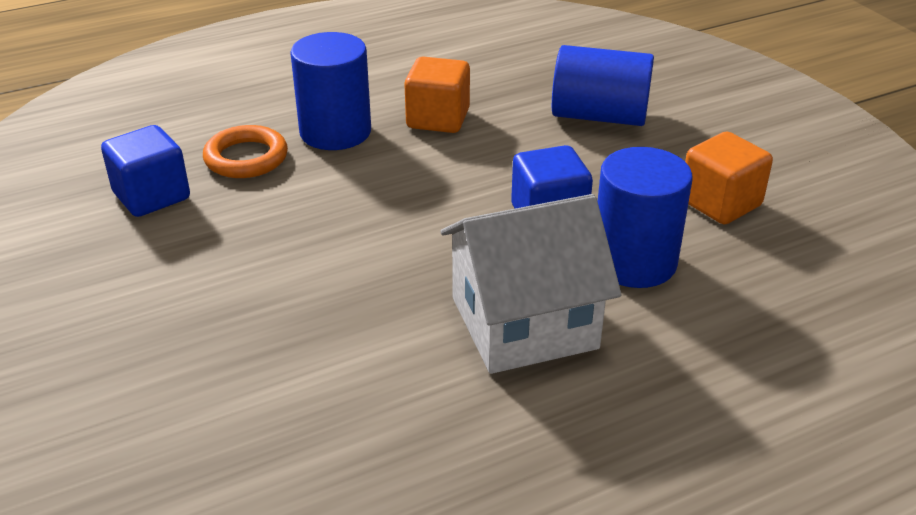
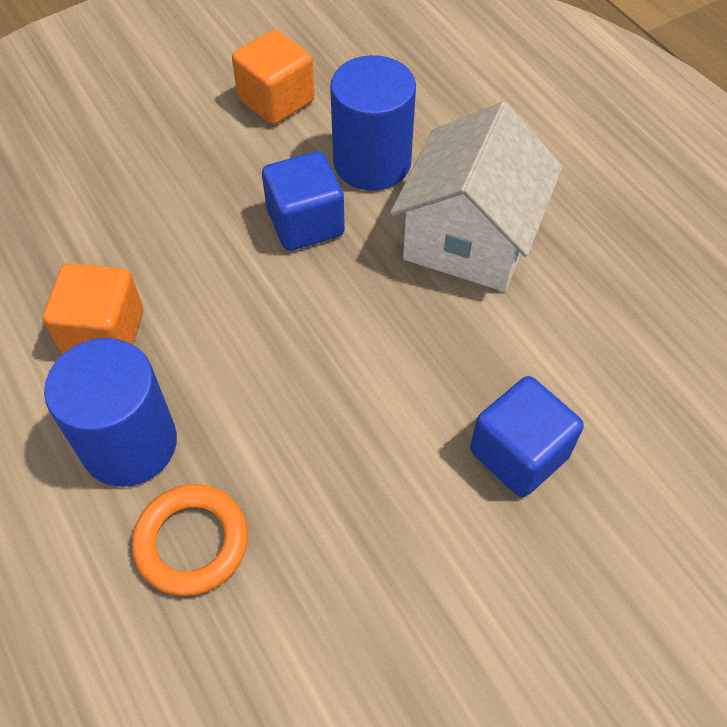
camera: 95 degrees left, 20 degrees up
blue cube [101,125,190,217] -> blue cube moved to [470,376,584,497]
white house [441,194,621,374] -> white house turned 45 degrees clockwise [390,101,563,292]
blue cylinder [552,45,654,126] -> none

